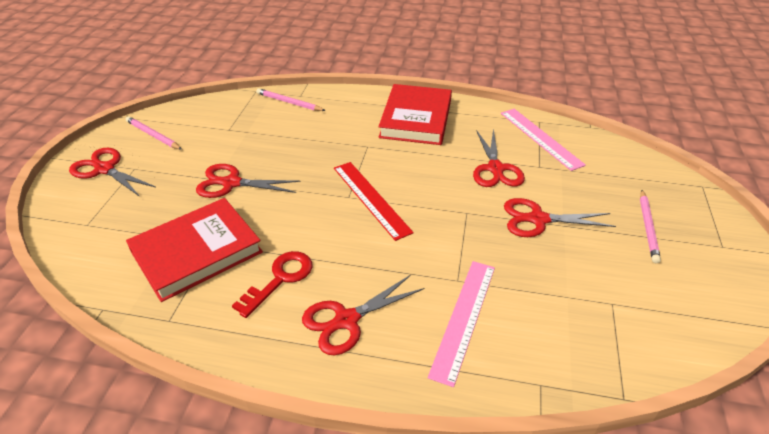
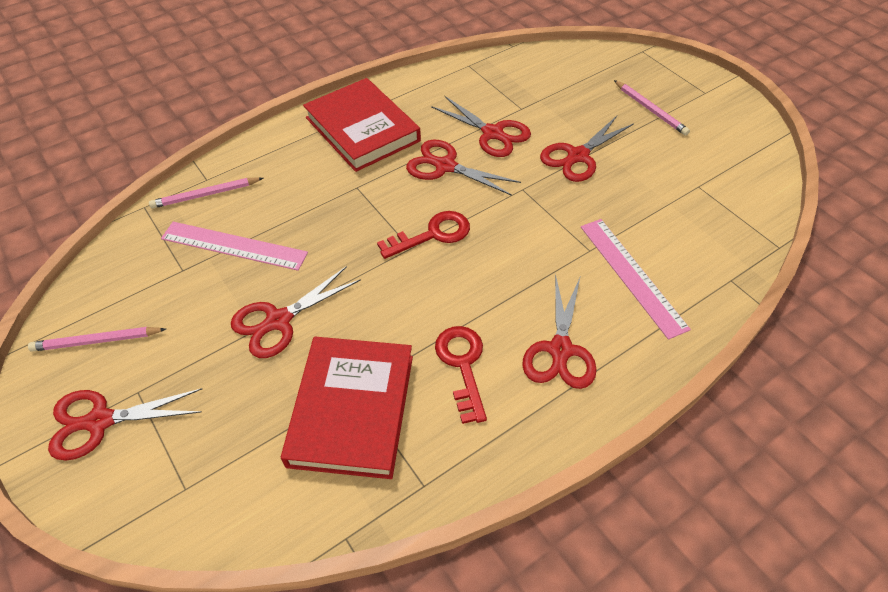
camera: 45 degrees left, 10 degrees up
red ruler [334,162,414,241] -> red key [377,211,470,259]
pink ruler [501,109,586,171] -> pink ruler moved to [161,222,308,271]
none -> red scissors [406,139,521,196]

